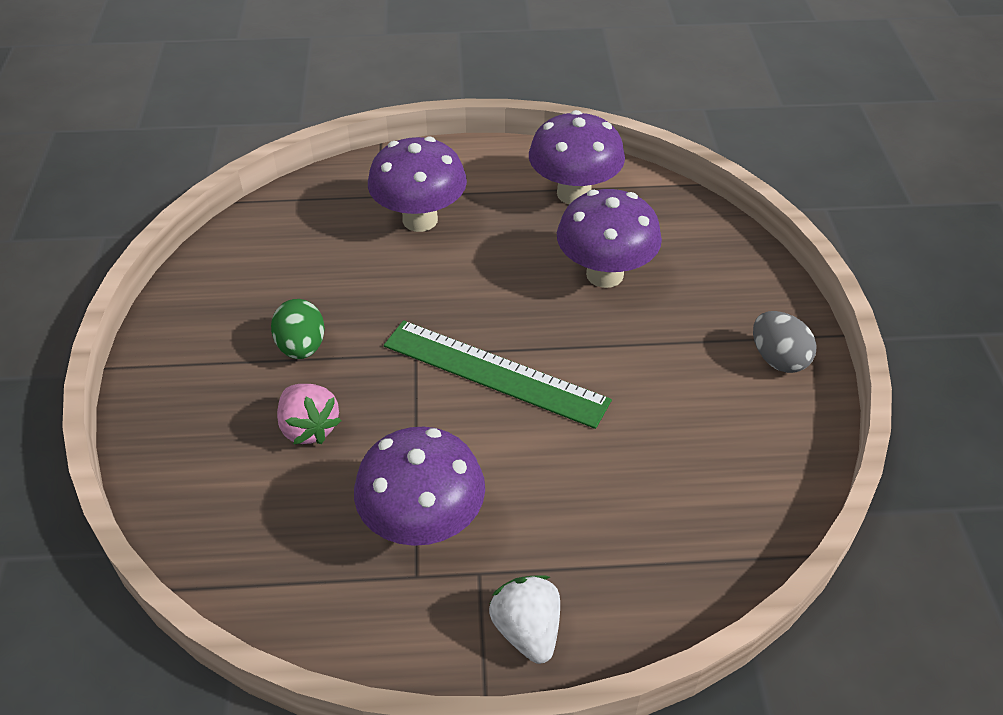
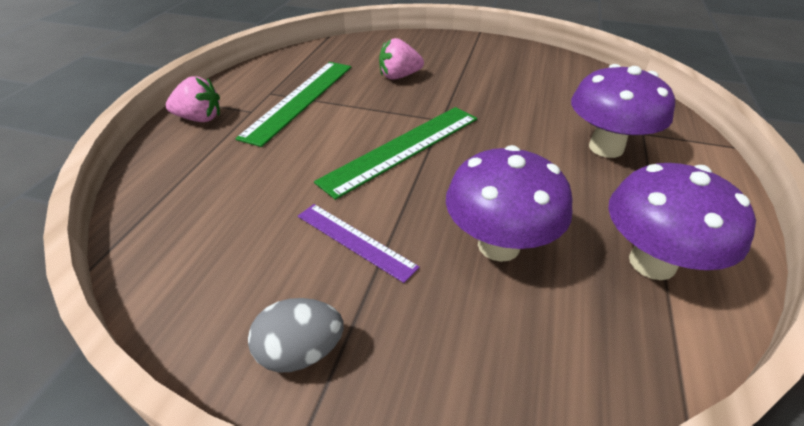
camera: 110 degrees right, 5 degrees down
green egg [271,299,325,359] -> none
purple mushroom [354,427,485,546] -> green ruler [235,62,351,147]
white strawberry [489,575,560,664] -> pink strawberry [166,76,220,122]
none -> purple ruler [298,204,420,283]

